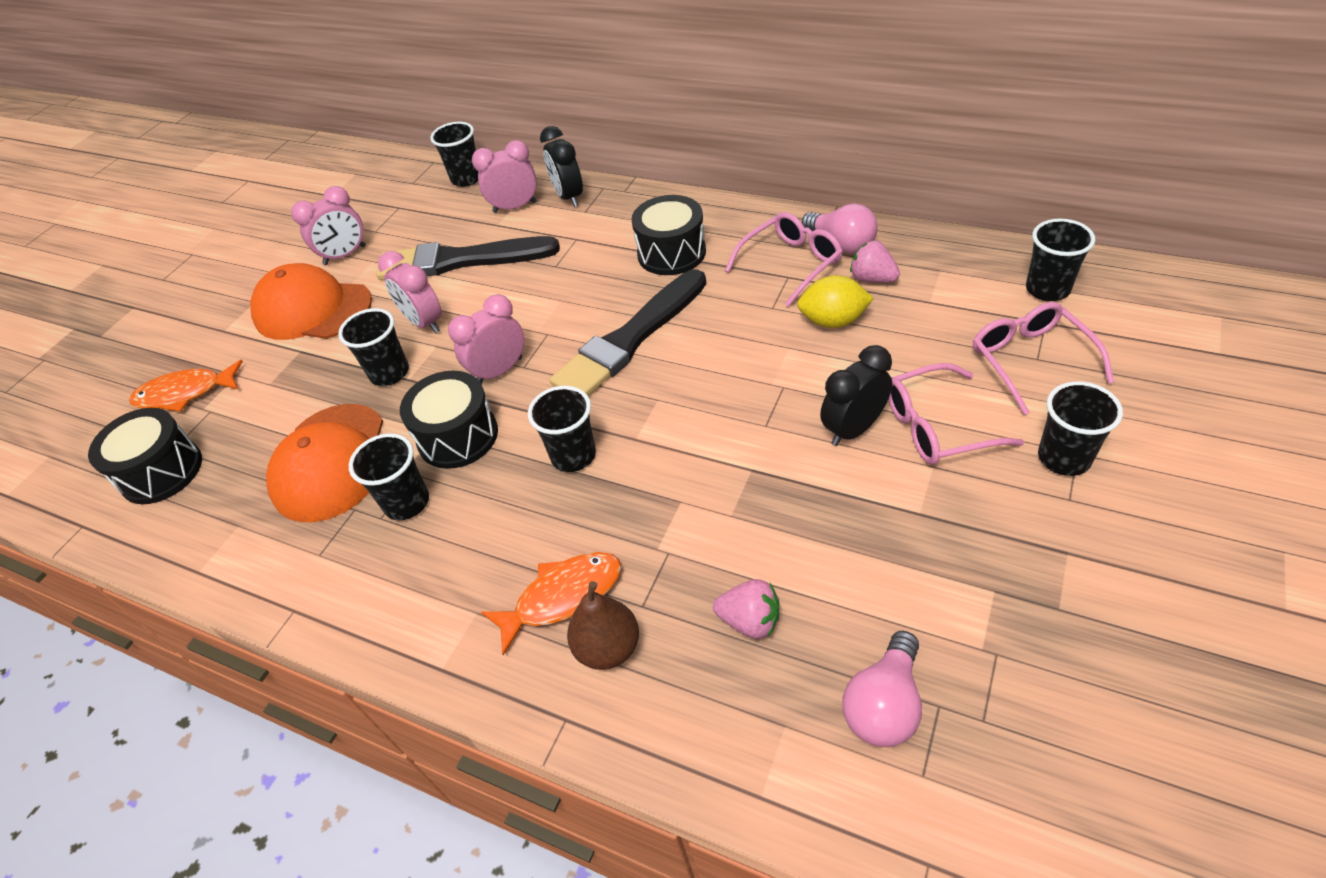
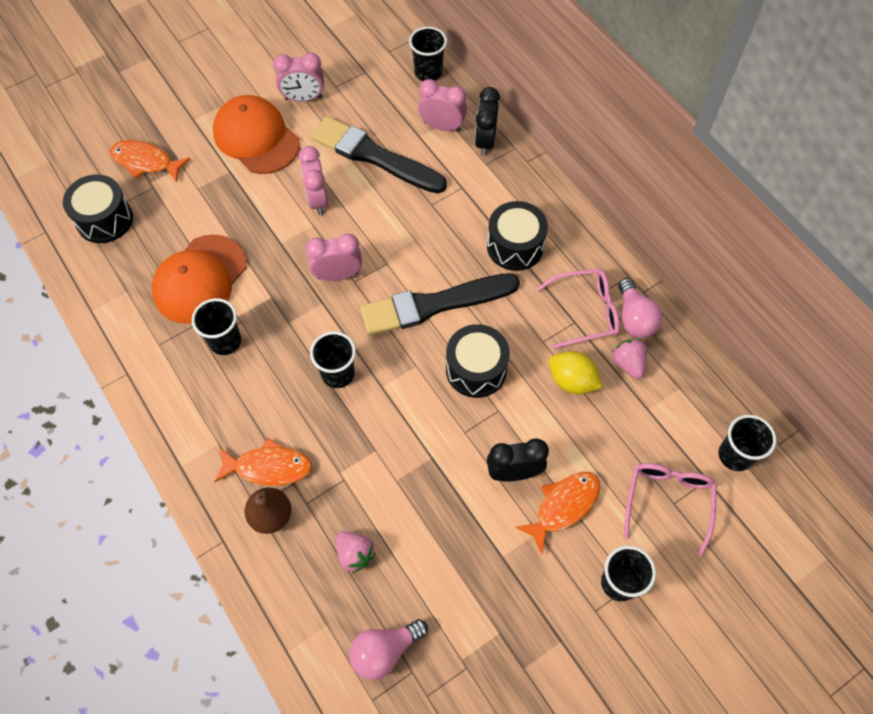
camera: 25 degrees right, 15 degrees up
black cup [338,308,409,386] -> none
black drum [400,371,498,469] -> black drum moved to [446,324,510,398]
pink glasses [888,363,1024,465] -> orange fish [515,472,600,554]

